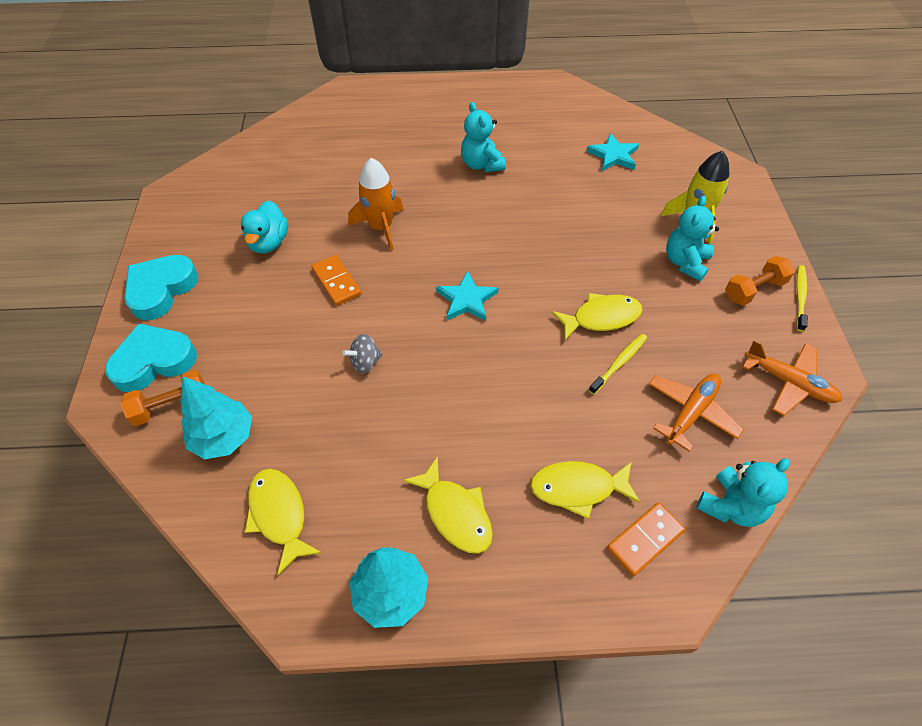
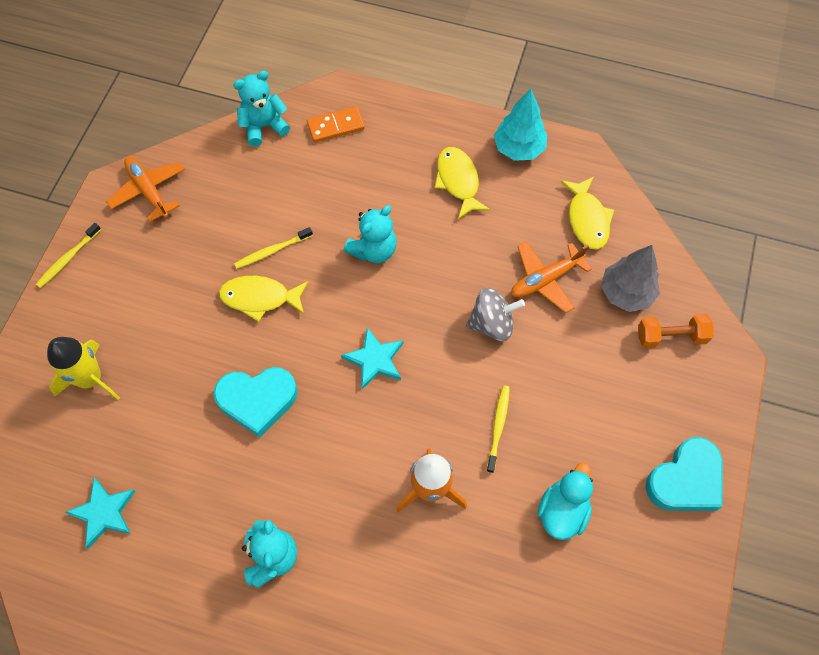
camera: 160 degrees left, 10 degrees up
turquoise heart [105,324,197,392] -> turquoise heart moved to [214,367,298,438]
turquoise tree [180,376,252,459] -> grey tree [601,245,660,312]
orange domino [311,255,362,306] -> yellow toothbrush [486,386,510,473]
grey spinning top [342,334,383,374] -> grey spinning top [466,288,525,341], size x1.51
yellow fish [530,461,640,519] -> none
orange plane [649,373,743,451] -> orange plane moved to [511,241,592,313]
turquoise teddy bear [666,196,719,281] -> turquoise teddy bear moved to [343,205,397,263]
orange dumbbell [725,256,795,306] -> none

